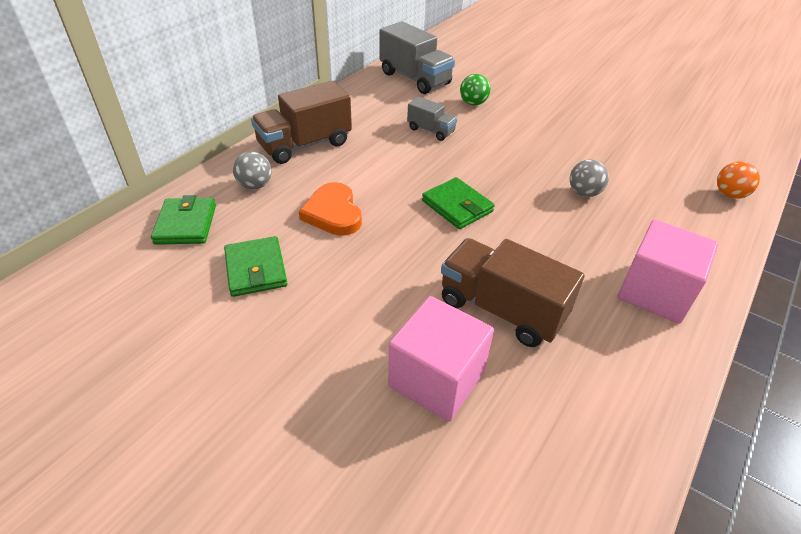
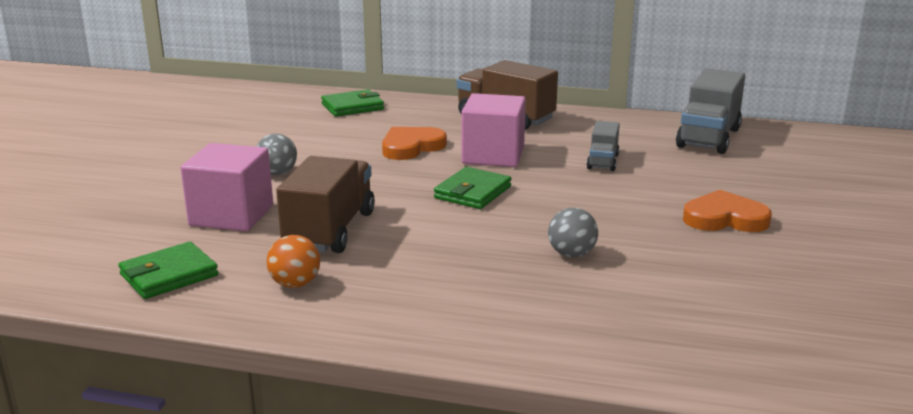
camera: 70 degrees right, 20 degrees down
green wallet [224,236,288,297] -> green wallet moved to [119,242,218,299]
grey ball [233,152,272,189] -> grey ball moved to [256,134,297,175]
green ball [460,74,490,106] -> none
pink cube [618,219,718,324] -> pink cube moved to [461,93,526,167]
orange ball [717,161,760,199] -> orange ball moved to [266,235,320,288]
none -> orange heart [683,190,772,232]

